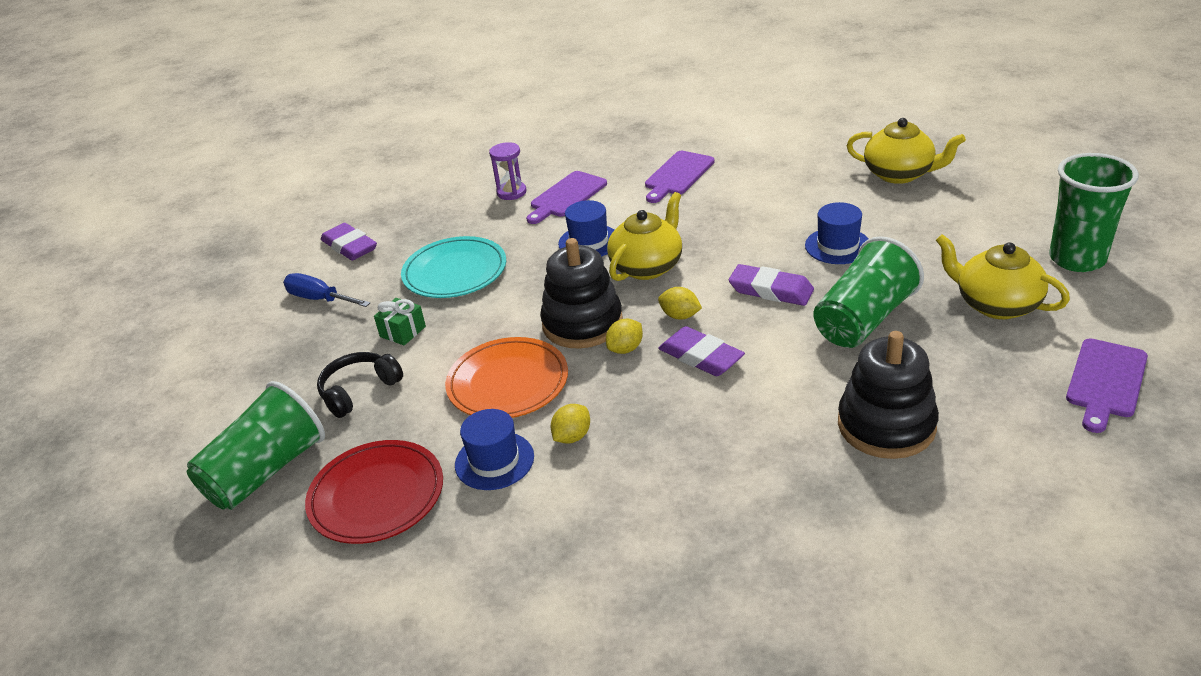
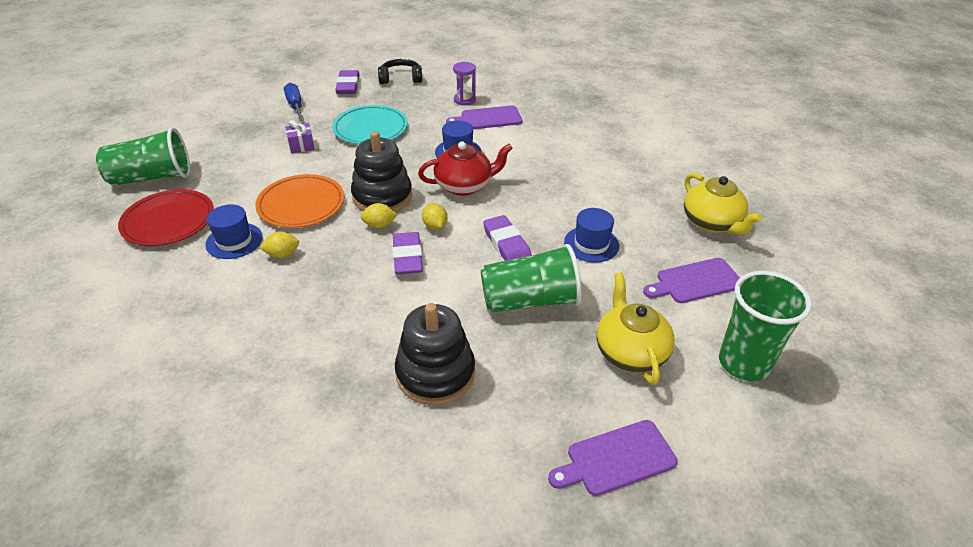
camera: 35 degrees right, 5 degrees up
black headphones [317,352,403,418] -> black headphones moved to [378,59,422,84]
green gift [374,298,426,345] -> purple gift [285,120,315,153]
yellow teapot [607,192,682,281] -> red teapot [418,141,513,196]
purple cutting board [645,151,715,203] -> purple cutting board moved to [643,258,740,303]

